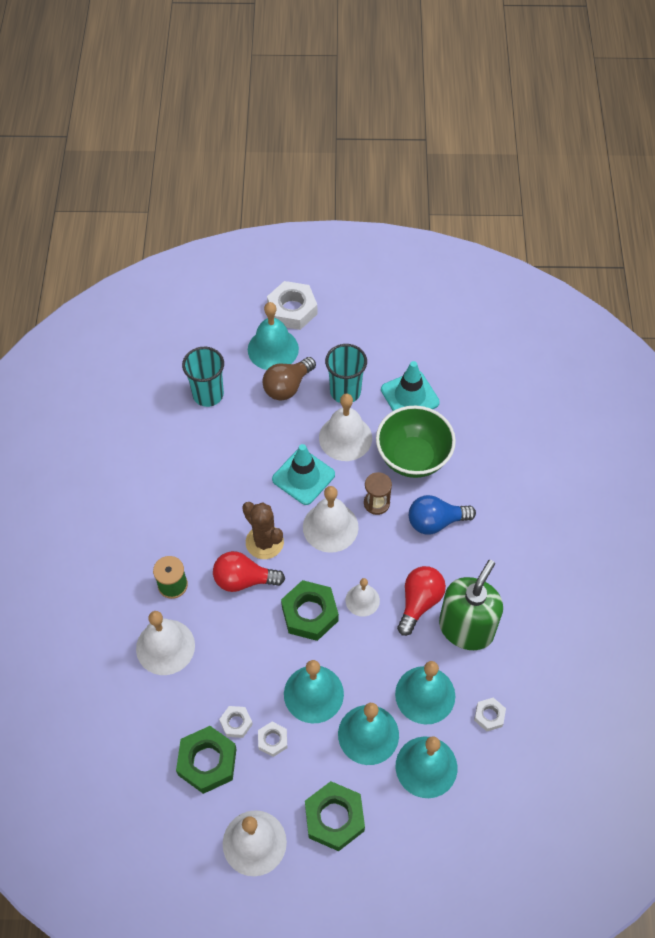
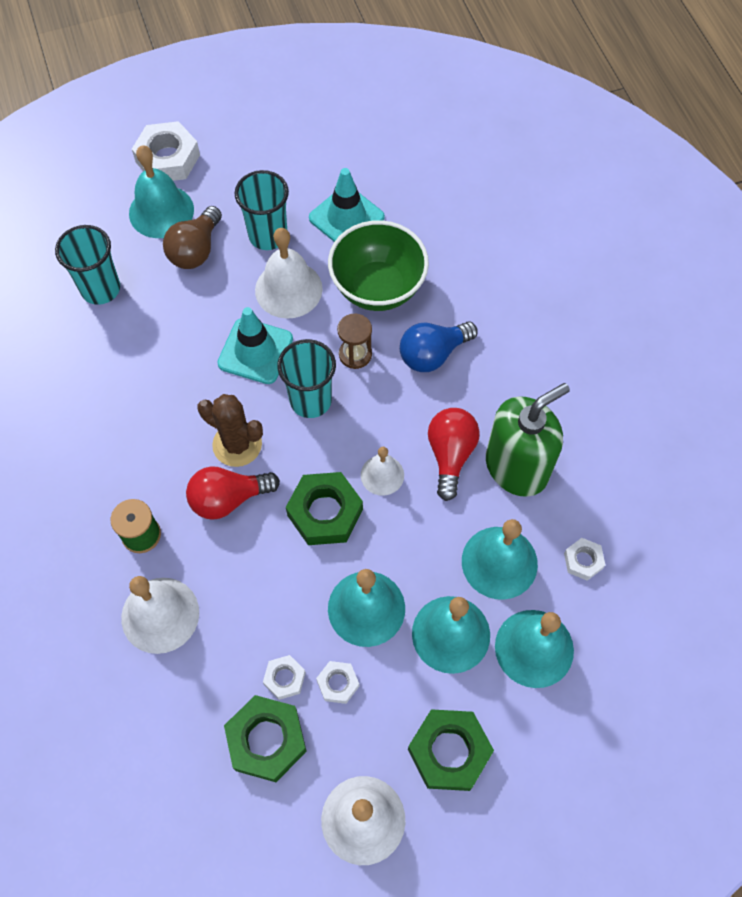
camera: 20 degrees left, 5 degrees up
white bell [303,486,359,553] -> turquoise cup [277,339,336,418]
green soap dispenser [439,560,503,650] -> green soap dispenser turned 45 degrees clockwise [486,383,570,497]

